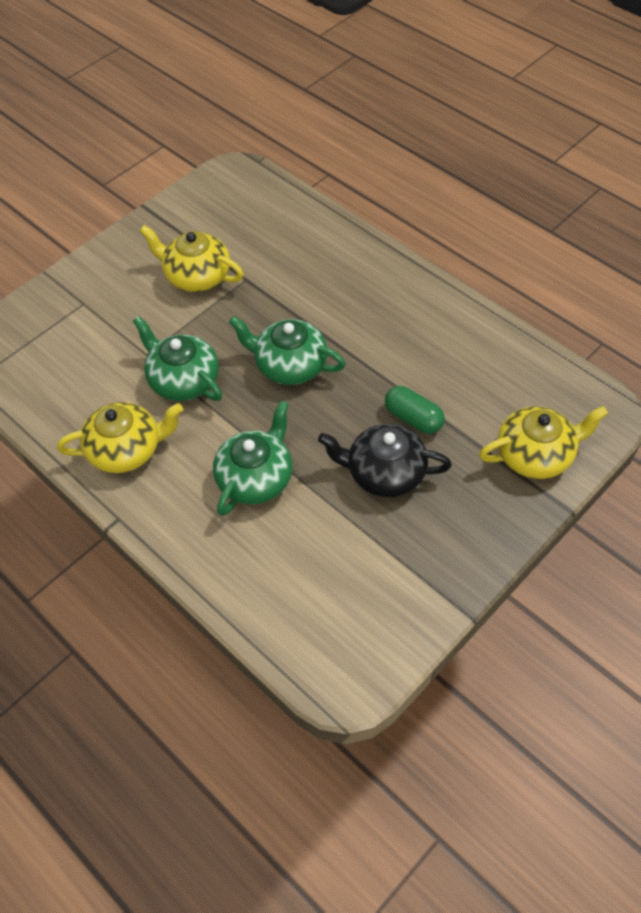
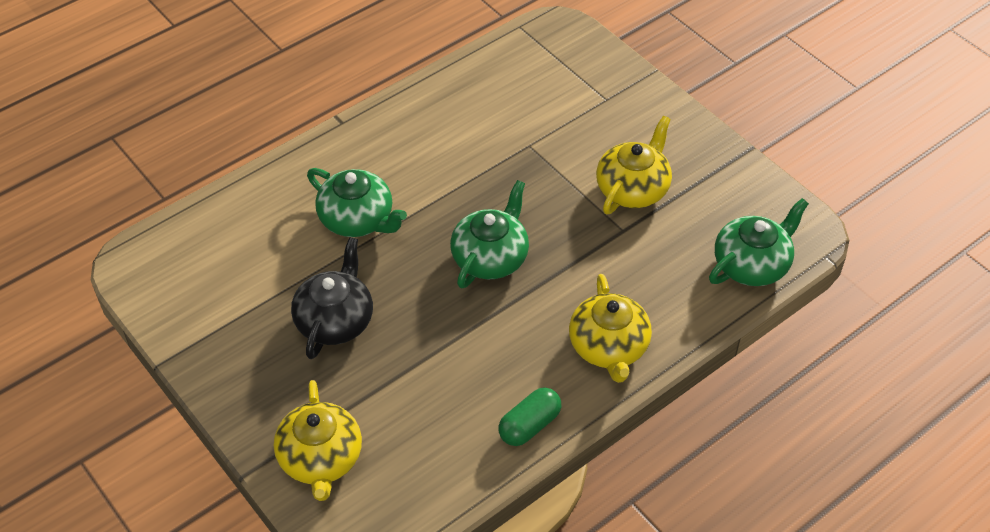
camera: 95 degrees right, 5 degrees down
yellow teapot [57,402,183,473] -> yellow teapot moved to [569,274,652,383]
green teapot [133,316,222,401] -> green teapot moved to [709,198,809,286]
green capsule [385,386,445,434] -> green capsule moved to [498,388,561,446]

